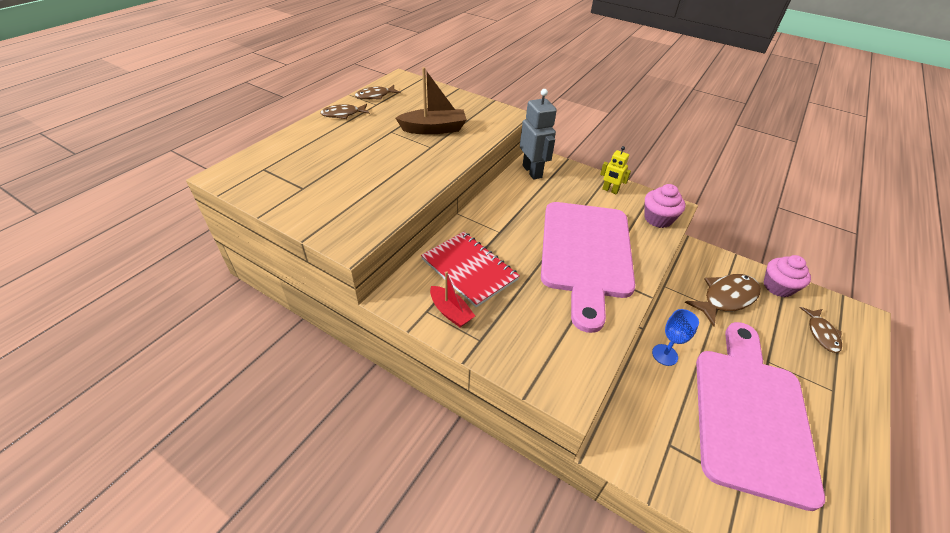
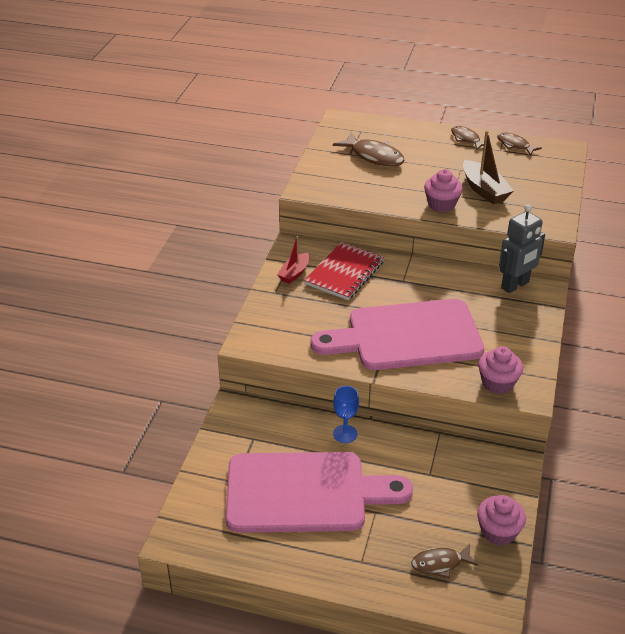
camera: 75 degrees right, 5 degrees down
yellow robot [600,146,631,194] -> none
brown fish [685,274,761,327] -> brown fish moved to [333,132,405,167]
none -> pink cupcake [424,169,463,212]

